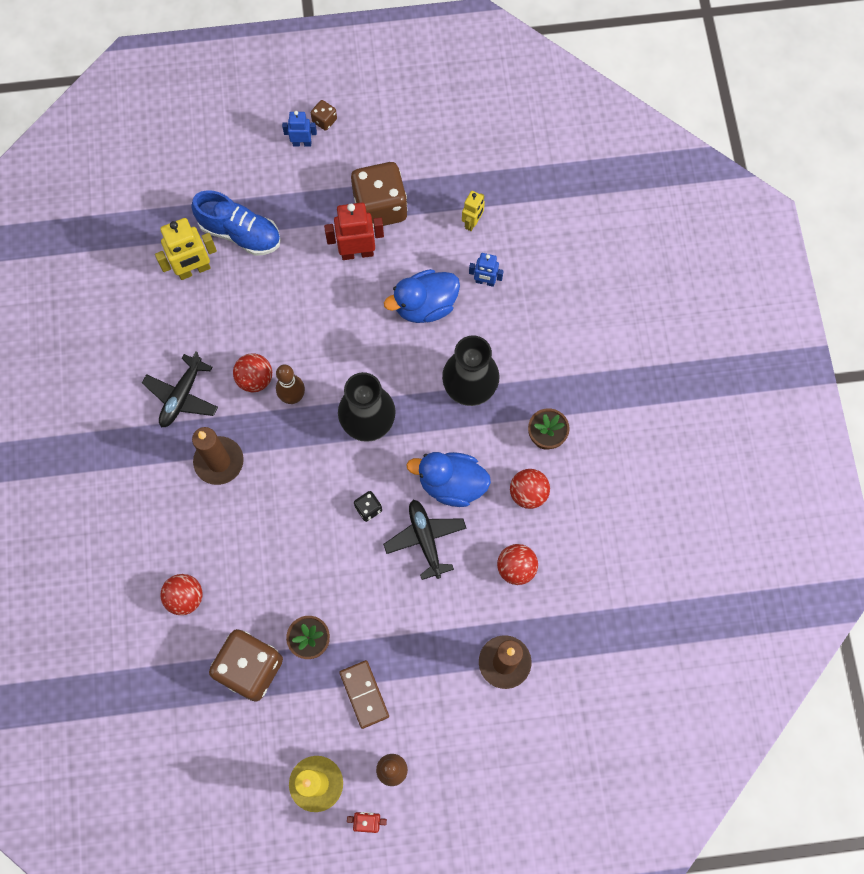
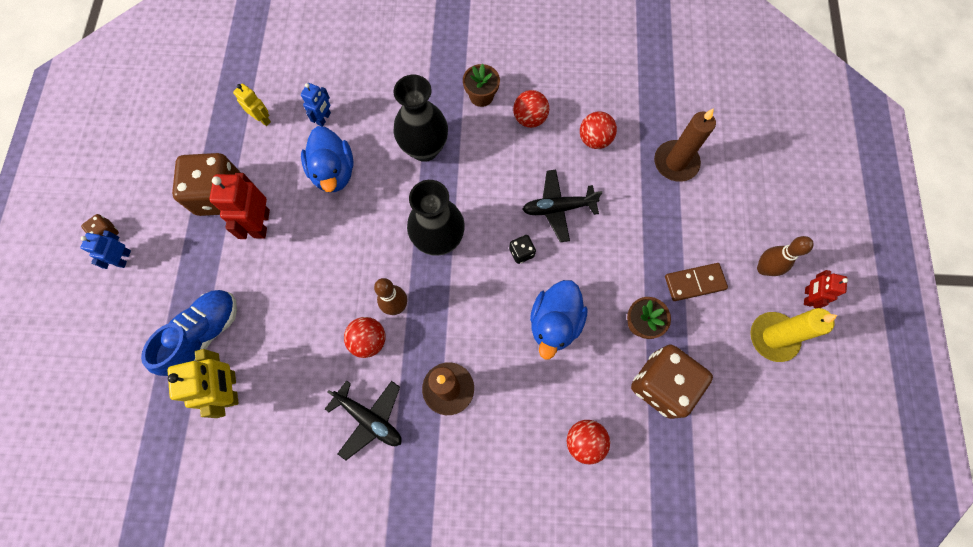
camera: 80 degrees left, 0 degrees up
blue duck [406,452,491,507] -> blue duck moved to [530,280,588,359]

